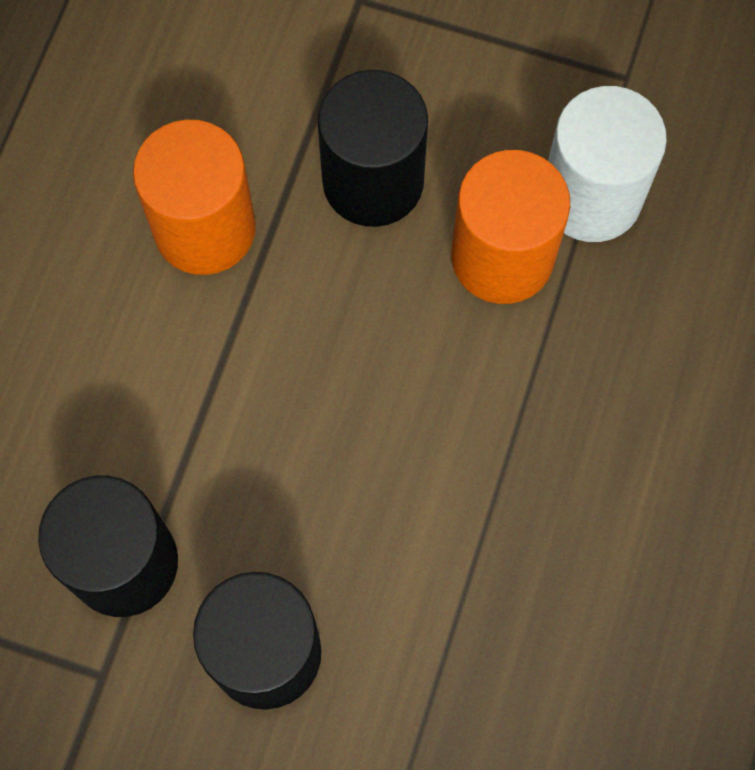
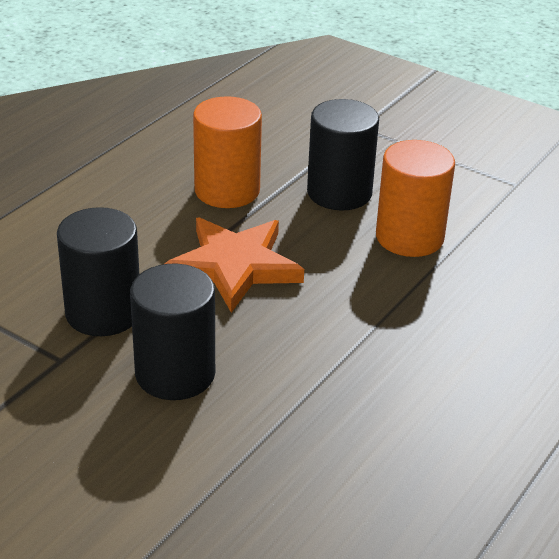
camera: 15 degrees right, 35 degrees down
white cylinder [548,86,667,242] -> none
none -> orange star [164,217,304,313]

